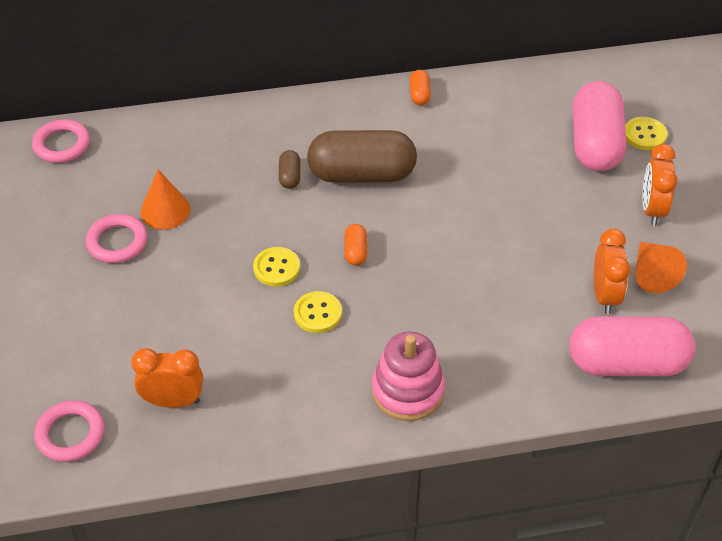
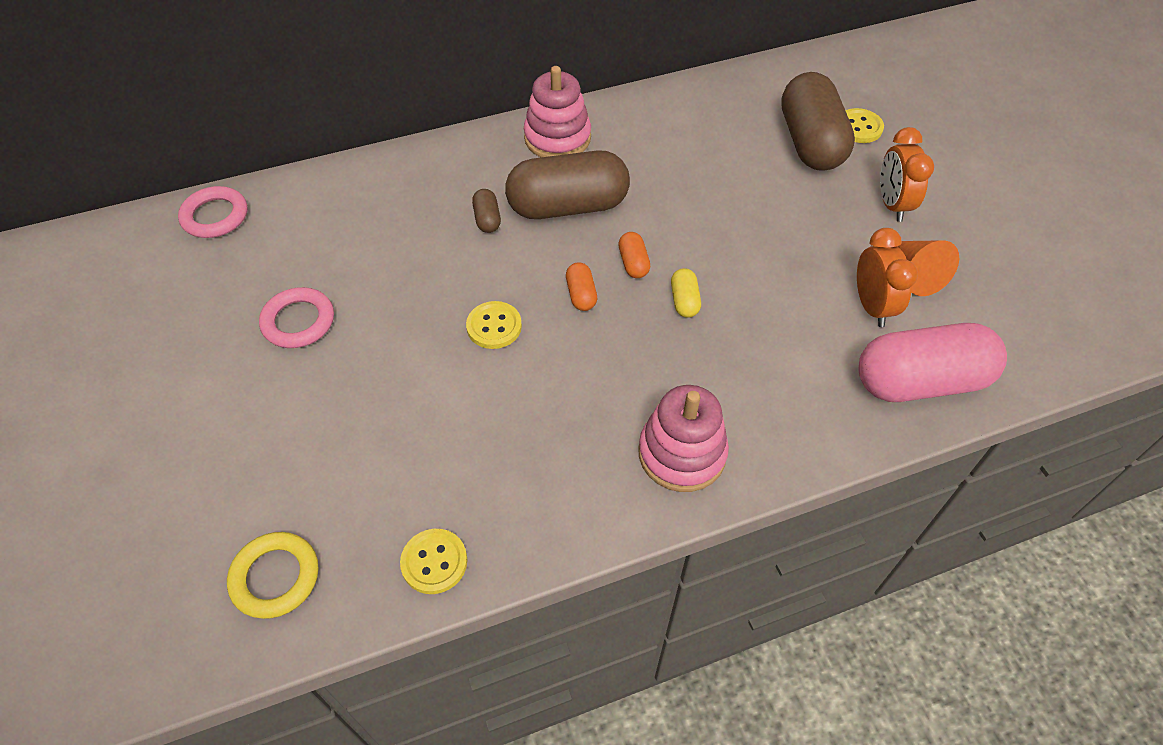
camera: 10 degrees left, 5 degrees up
pink ring [34,400,104,462] -> yellow ring [227,532,318,619]
orange clock [131,348,203,408] -> none
orange cone [140,169,191,230] -> none
yellow button [294,291,342,333] -> yellow button moved to [400,529,467,594]
orange capsule [410,70,431,105] -> orange capsule moved to [618,232,651,278]
pink capsule [573,81,627,171] -> brown capsule [781,72,855,171]
none -> pink stacking toy [524,66,591,157]
none -> yellow capsule [671,268,701,318]

